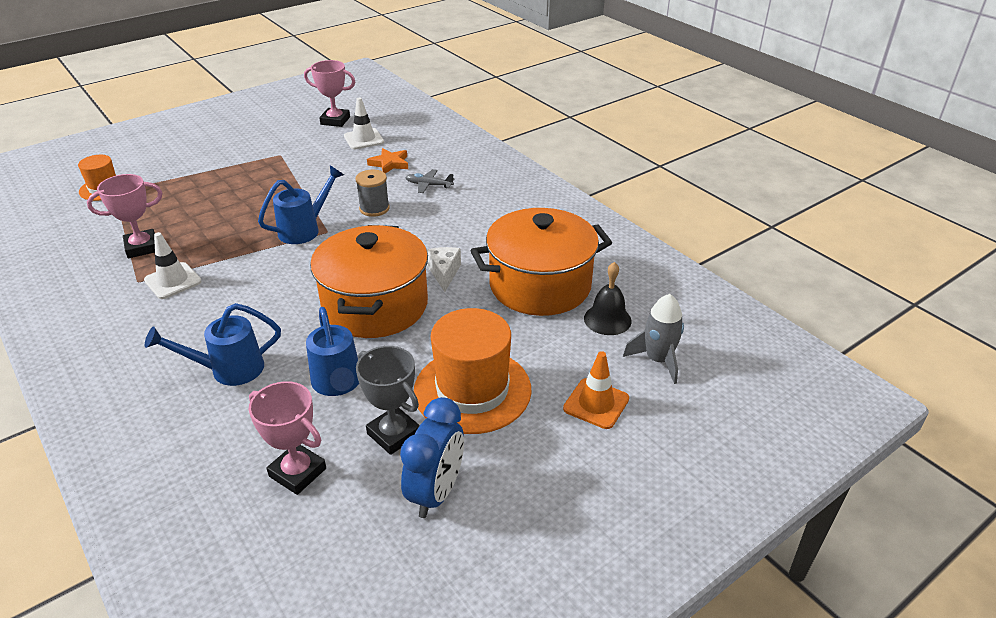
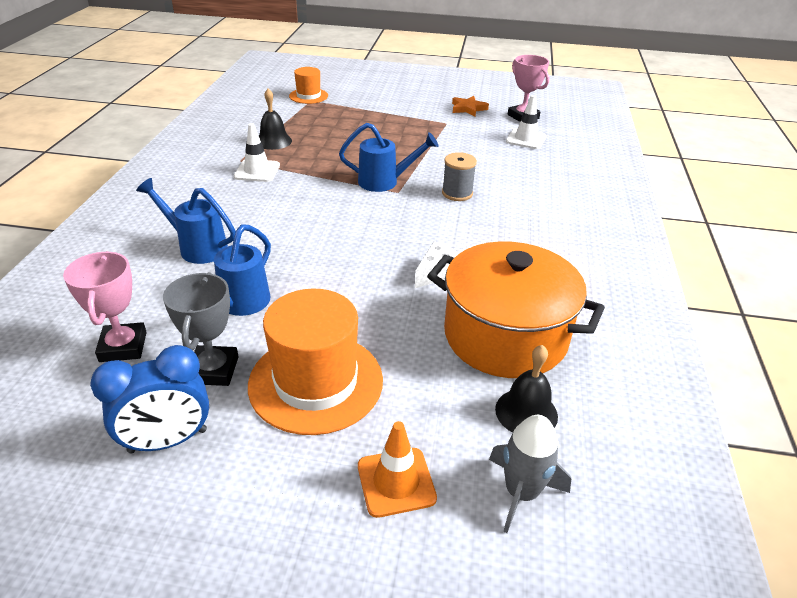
camera: 45 degrees right, 0 degrees up
pink trophy [87,174,162,258] -> black bell [259,88,292,150]
orange pot [310,225,428,338] -> none
orange star [367,148,408,174] -> orange star moved to [452,96,489,117]
grey plane [405,169,455,193] -> none

